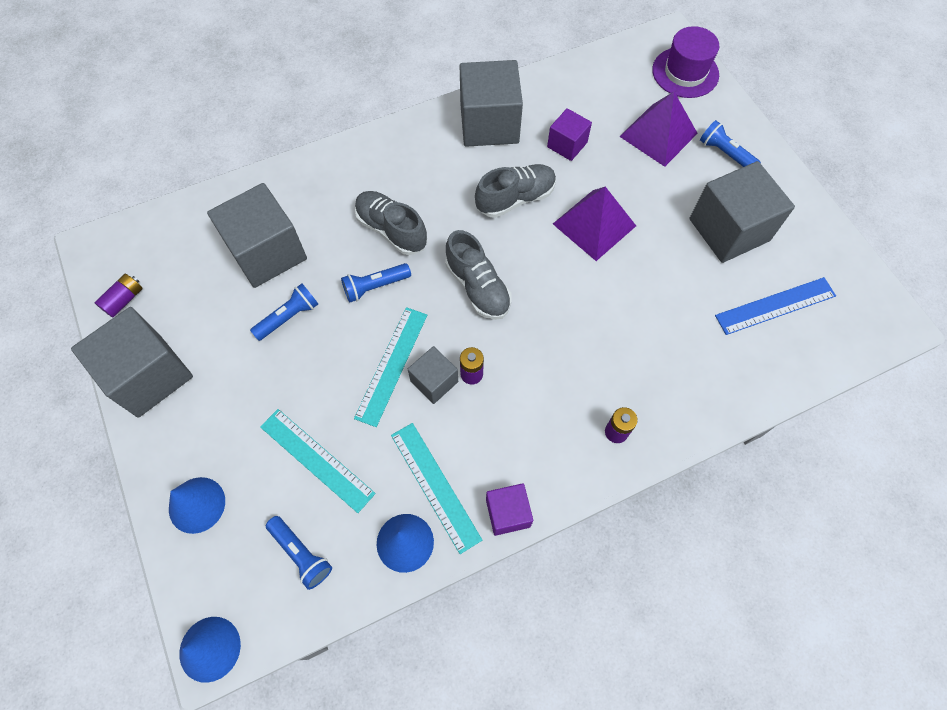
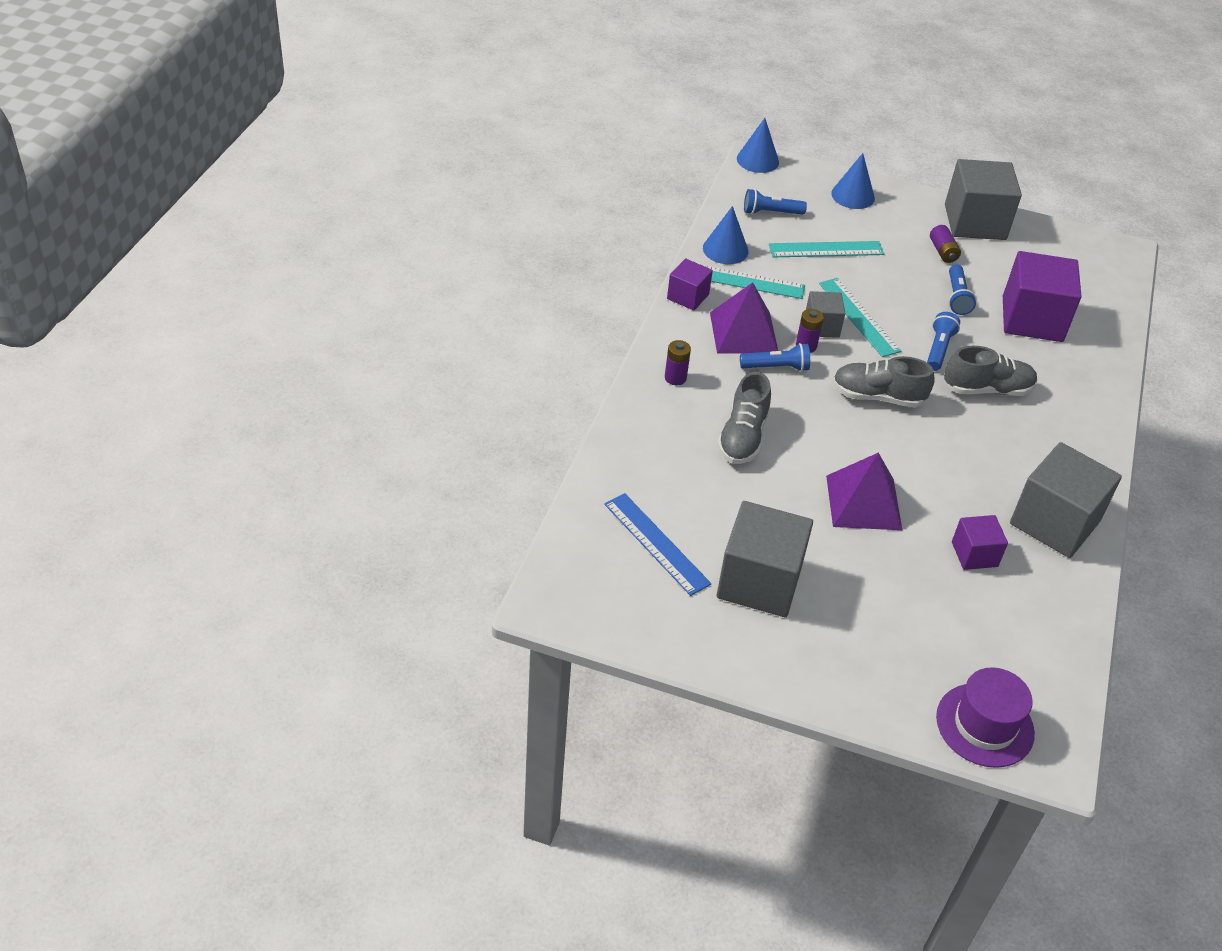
camera: 130 degrees right, 20 degrees down
purple battery [95,274,143,317] -> purple battery moved to [930,225,961,263]
grey cube [207,183,307,288] -> purple cube [1003,251,1082,342]
grey shoe [475,164,556,218] -> grey shoe moved to [717,372,771,464]
purple pyramid [619,92,698,167] -> purple pyramid moved to [710,282,778,354]
blue flashlight [700,120,761,167] -> blue flashlight moved to [740,343,810,372]
blue ruler [715,277,836,335] -> blue ruler turned 60 degrees counterclockwise [604,493,711,596]

